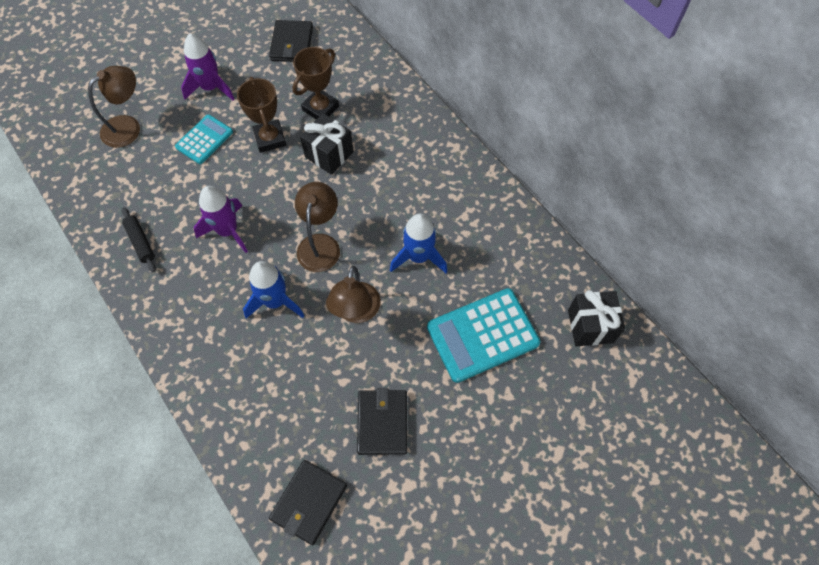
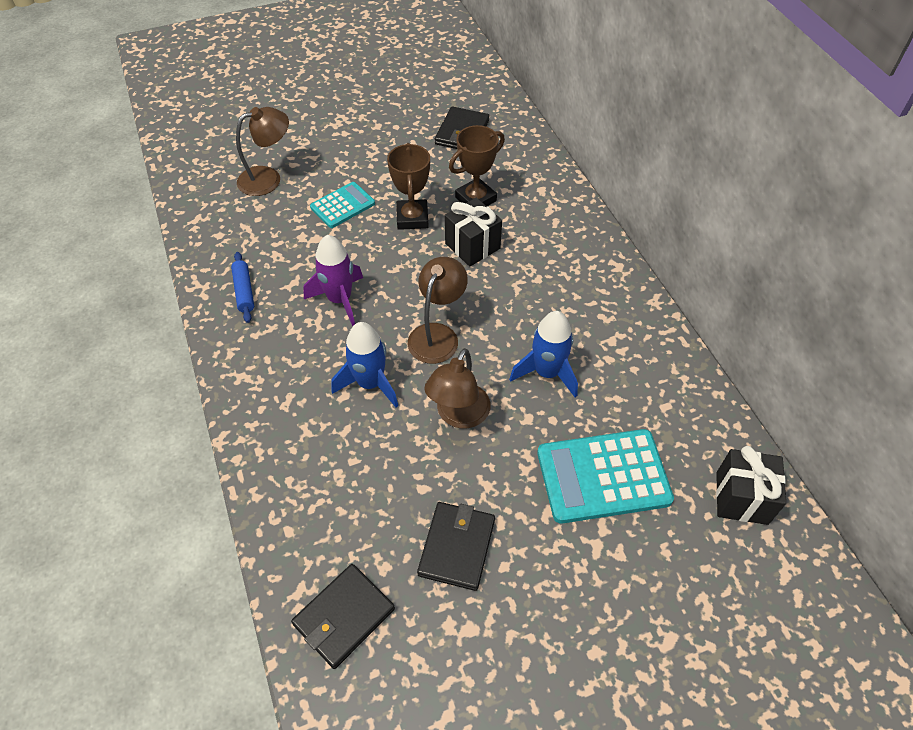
camera: 15 degrees right, 10 degrees down
black rolling pin [122,207,156,272] -> blue rolling pin [231,252,254,323]
purple rocket [181,34,234,100] -> none

